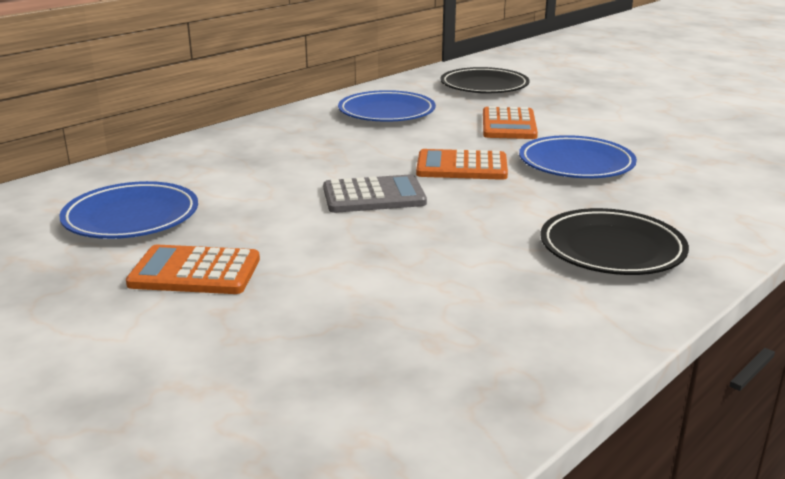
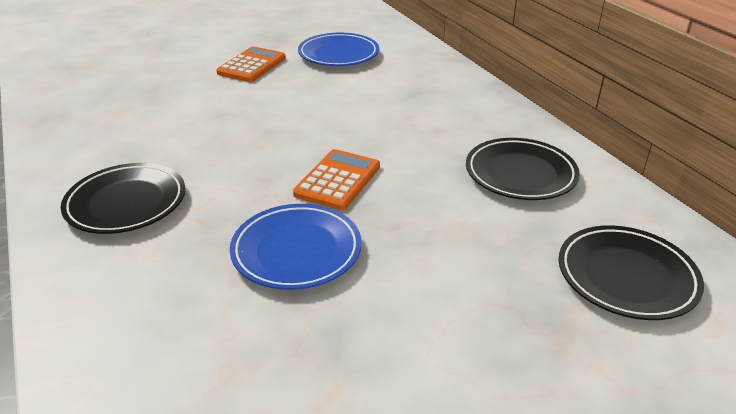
camera: 110 degrees right, 10 degrees up
grey calculator [323,175,427,213] -> none
blue plate [338,90,436,122] -> black plate [466,138,580,200]
orange calculator [483,106,538,139] -> none

